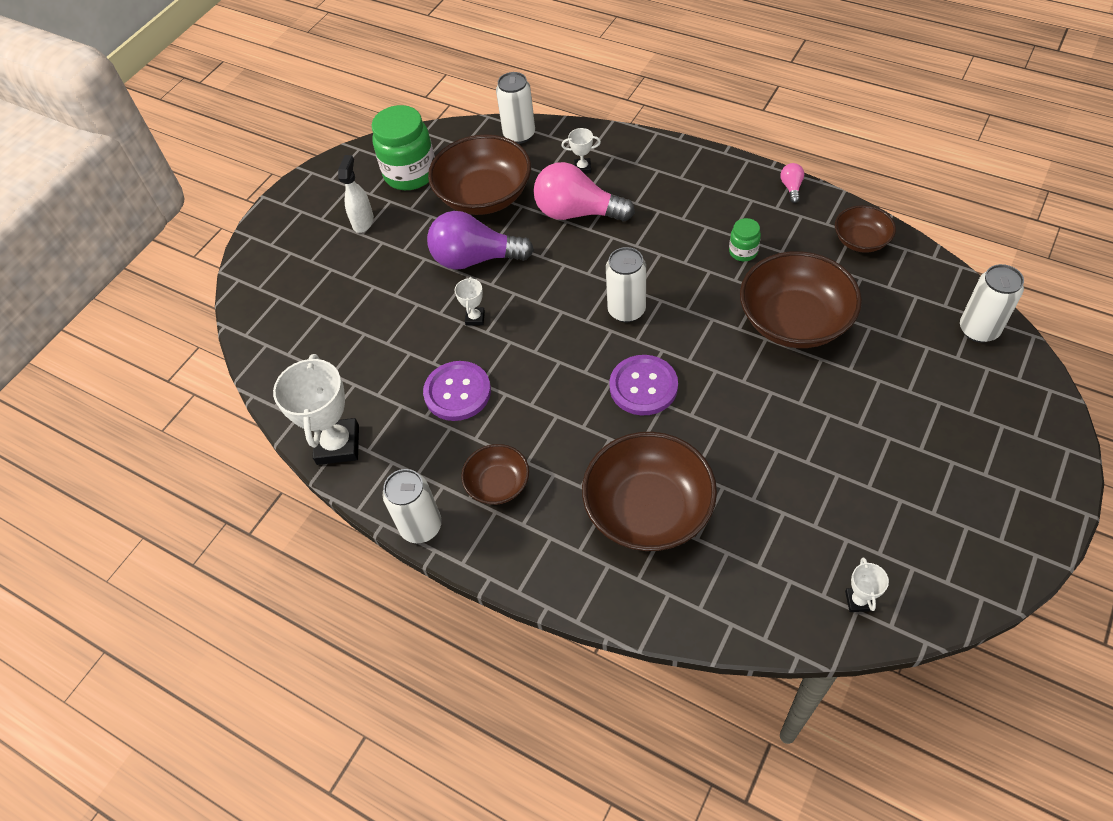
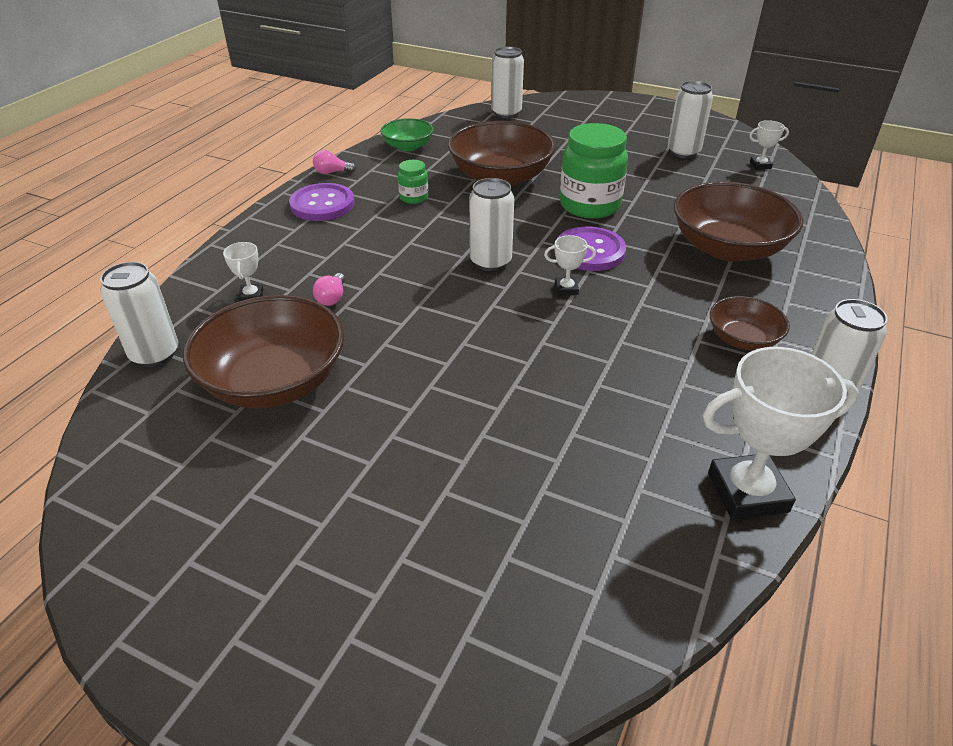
camera: 100 degrees left, 15 degrees down
white spray bottle [338,155,374,233] -> none
green jar [371,105,435,190] -> green jar moved to [560,123,628,219]
purple button [423,361,491,421] -> purple button moved to [289,183,354,221]
purple light bulb [427,211,534,270] -> none
white trophy [455,277,485,325] -> white trophy moved to [544,235,596,295]
pink light bulb [533,162,635,222] -> pink light bulb [313,273,345,306], size x0.42
brown bowl [835,205,896,253] -> green bowl [381,118,434,151]
none -> white can [667,81,713,158]

